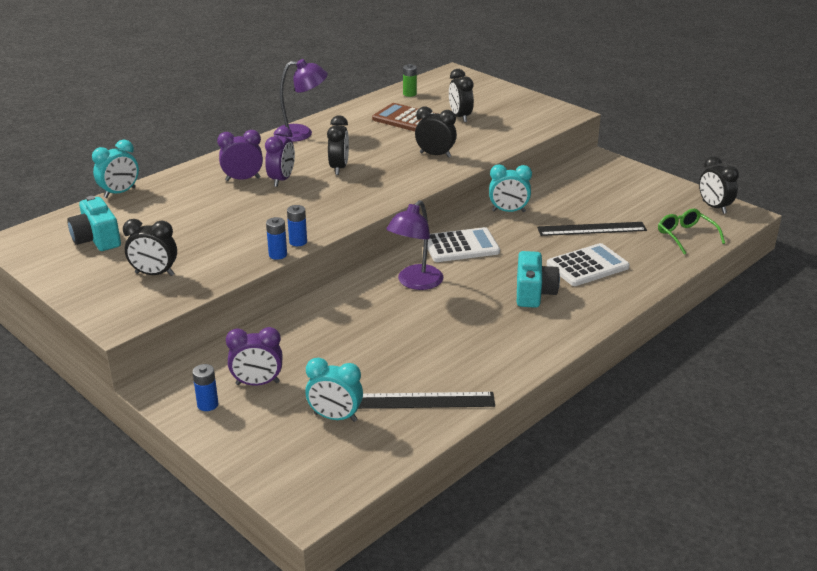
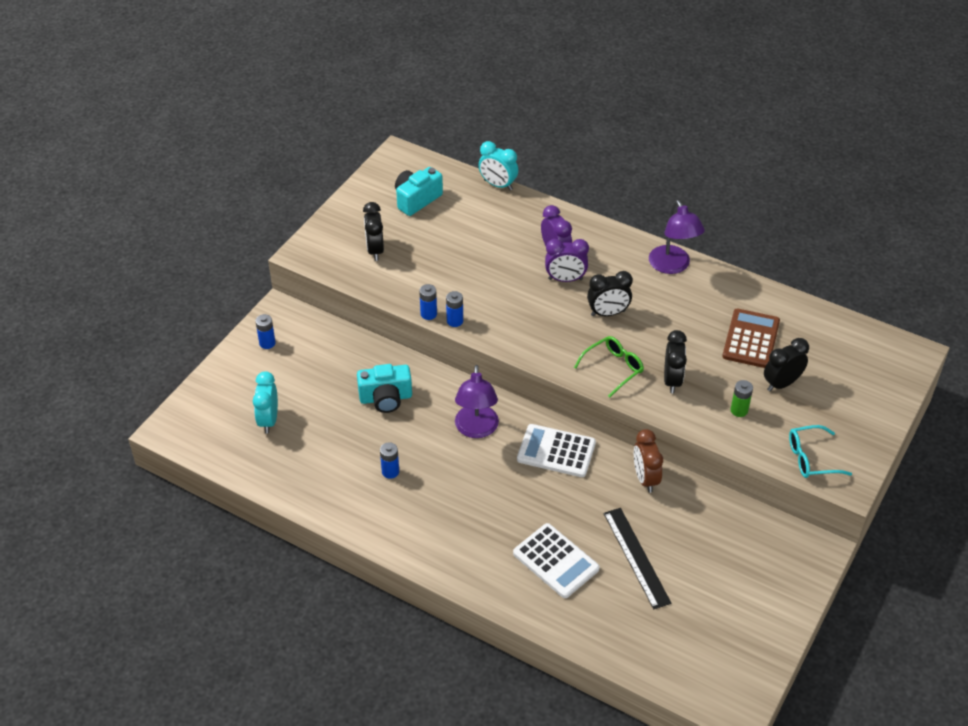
camera: 75 degrees right, 15 degrees up
purple clock [226,327,283,385] -> none
black ruler [358,392,495,409] -> none
purple lamp [386,200,443,290] -> purple lamp turned 105 degrees counterclockwise [455,365,499,438]
green battery [403,64,417,97] -> green battery moved to [730,380,753,417]
white calculator [427,227,500,262] -> white calculator turned 135 degrees clockwise [517,424,596,477]
turquoise clock [489,164,532,212] -> brown clock [634,429,663,493]
turquoise camera [517,251,560,308] -> turquoise camera moved to [357,364,412,413]
green glasses [658,209,725,255] -> green glasses moved to [574,336,644,398]
black clock [699,156,739,214] -> none
none -> blue battery [380,442,399,479]
none -> turquoise glasses [789,425,852,478]

